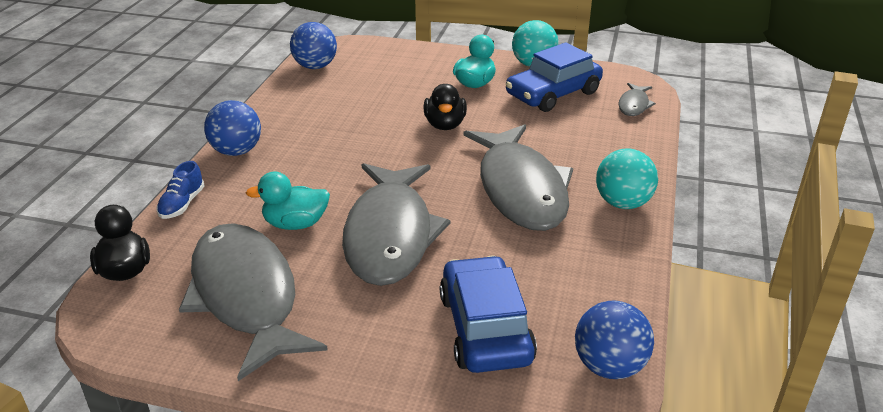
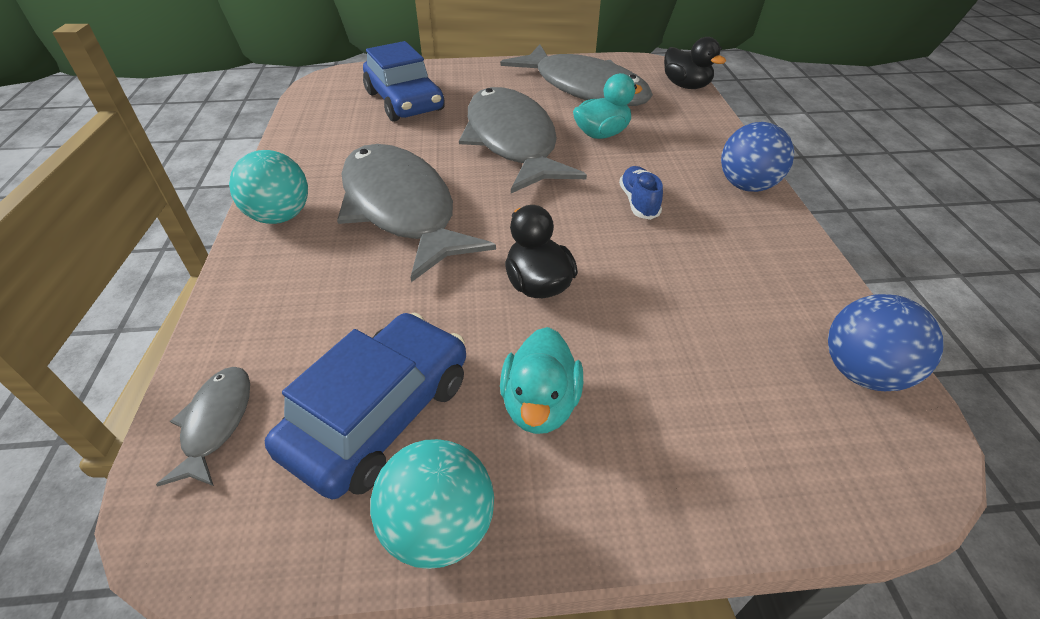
camera: 160 degrees right, 10 degrees up
blue shoe [156,161,205,219] -> blue shoe moved to [619,166,663,220]
blue ball [575,301,654,379] -> none

